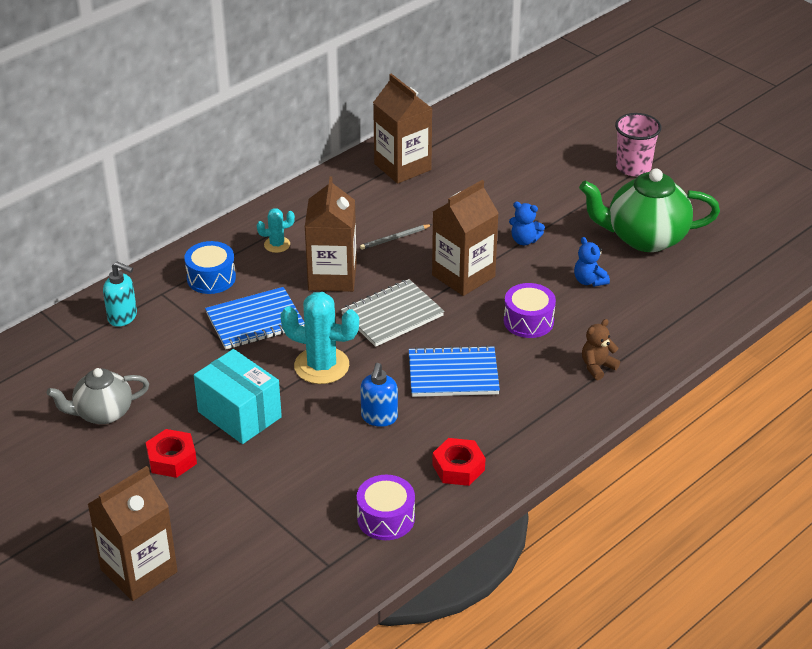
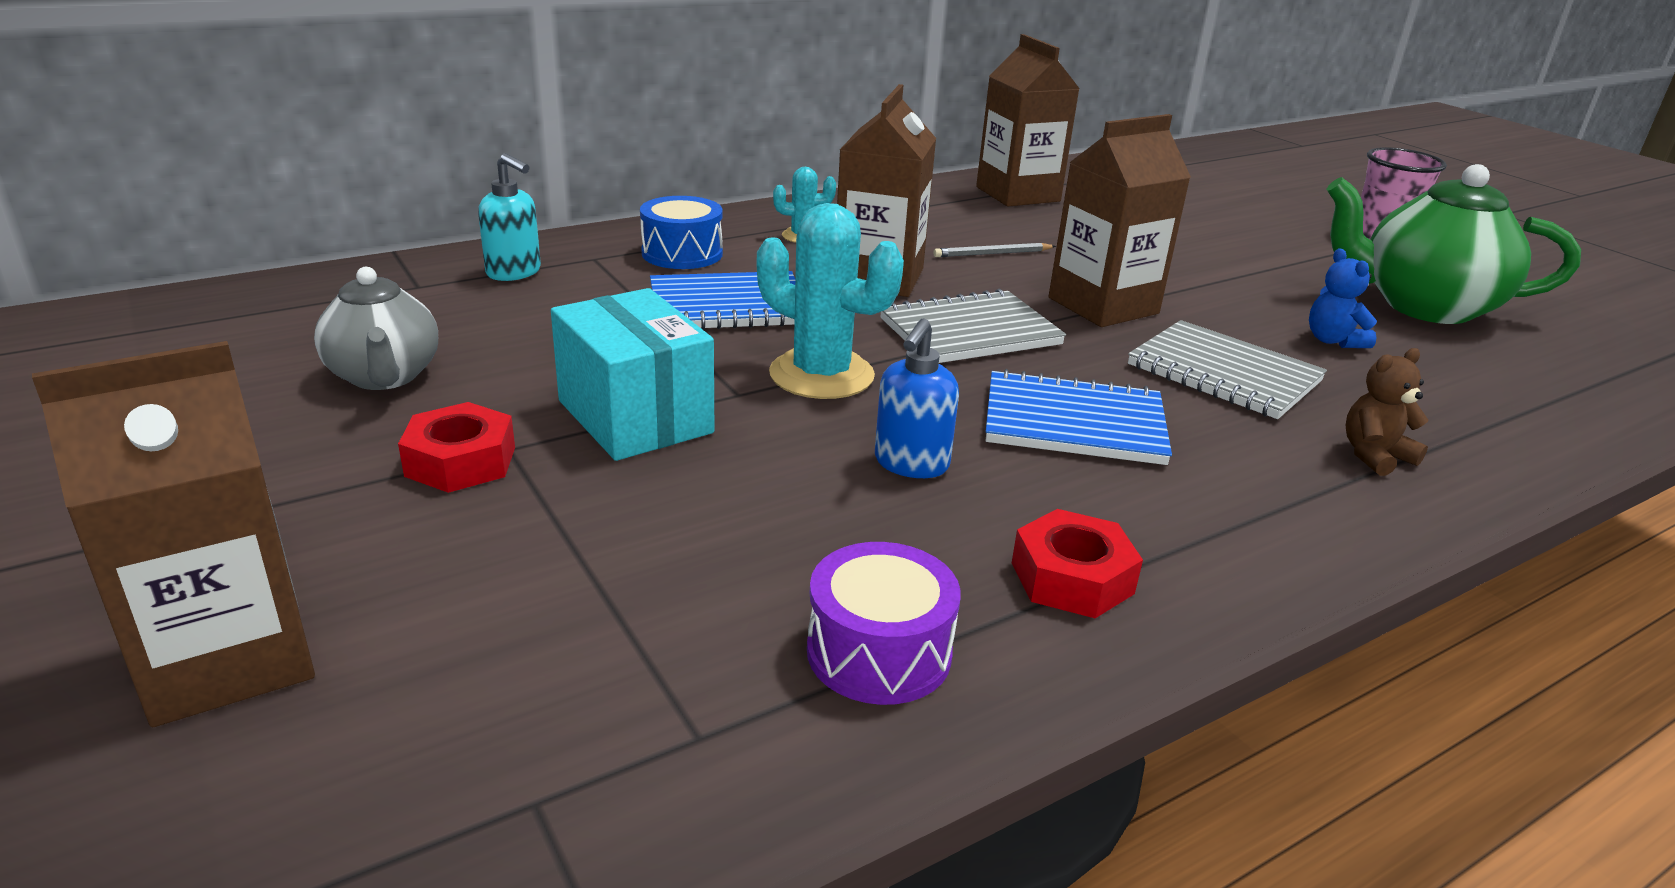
camera: 10 degrees right, 10 degrees down
grey teapot [47,368,149,424] -> grey teapot turned 105 degrees counterclockwise [314,267,438,390]
purple drum [504,283,556,338] -> grey notebook [1128,320,1327,419]
blue teddy bear [509,202,545,245] -> none

